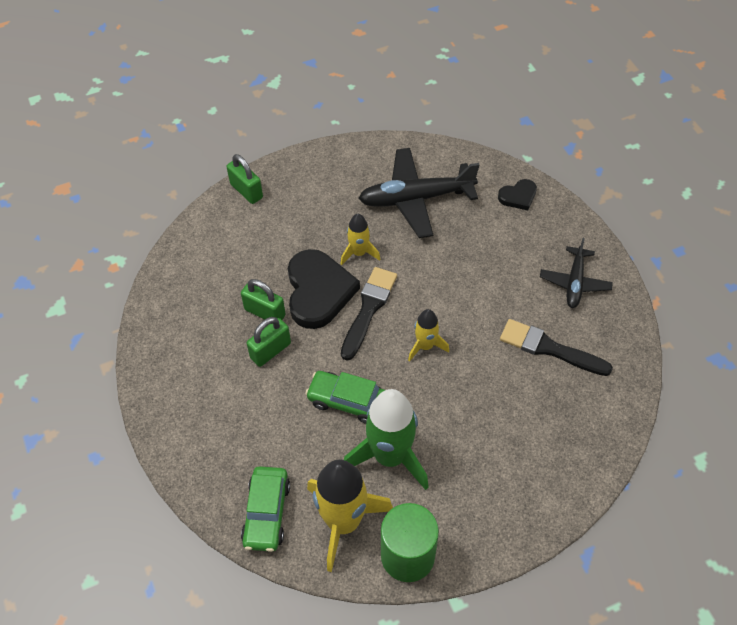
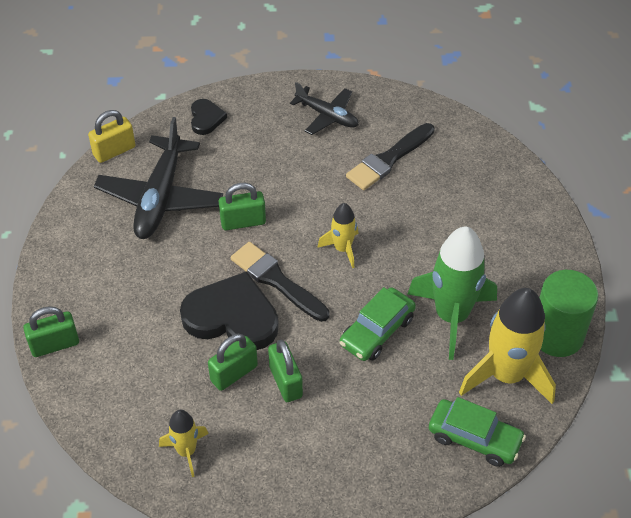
camera: 70 degrees left, 5 degrees down
yellow rocket [341,214,381,265] -> yellow rocket moved to [159,410,209,477]
none -> yellow padlock [88,110,136,163]
none -> green padlock [218,183,266,230]

